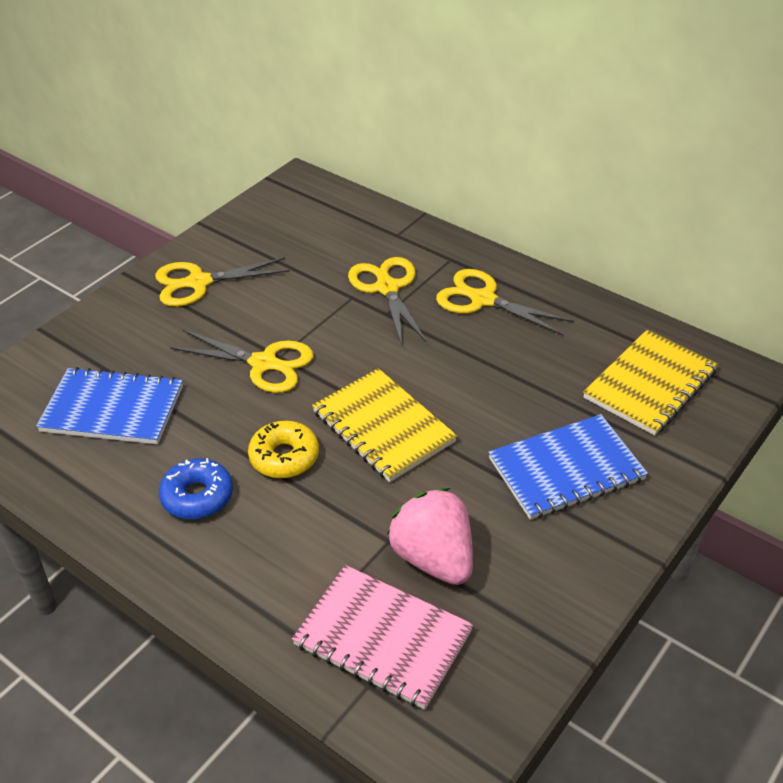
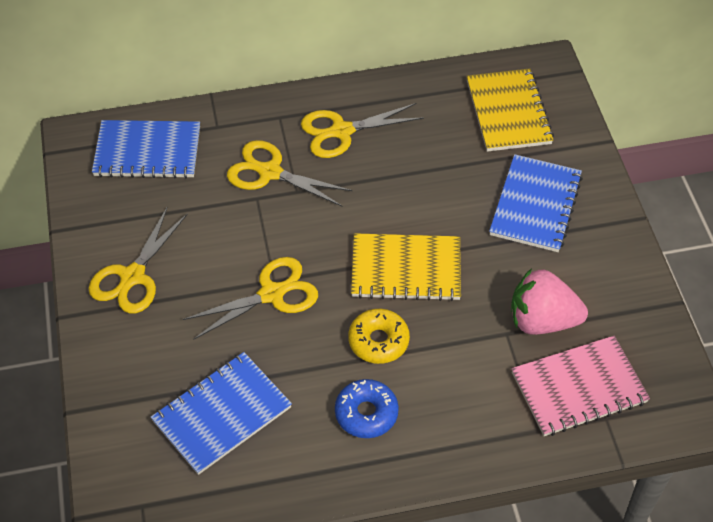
camera: 50 degrees left, 10 degrees up
none -> blue notebook [92,120,200,179]

